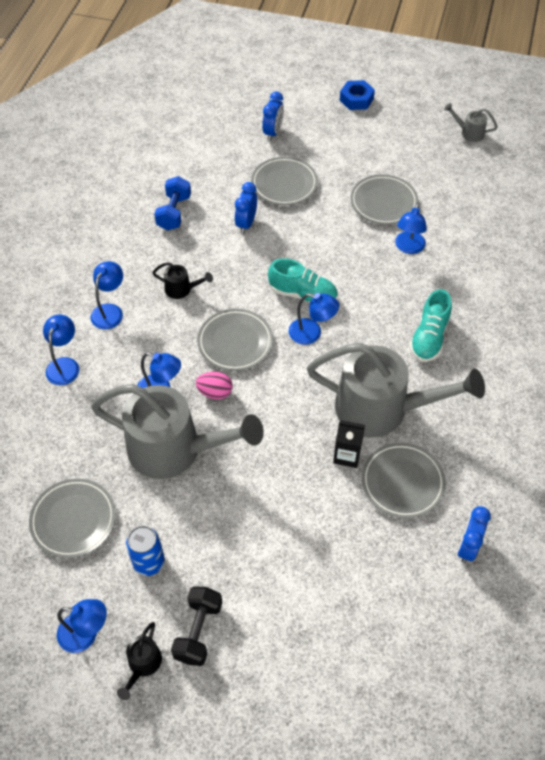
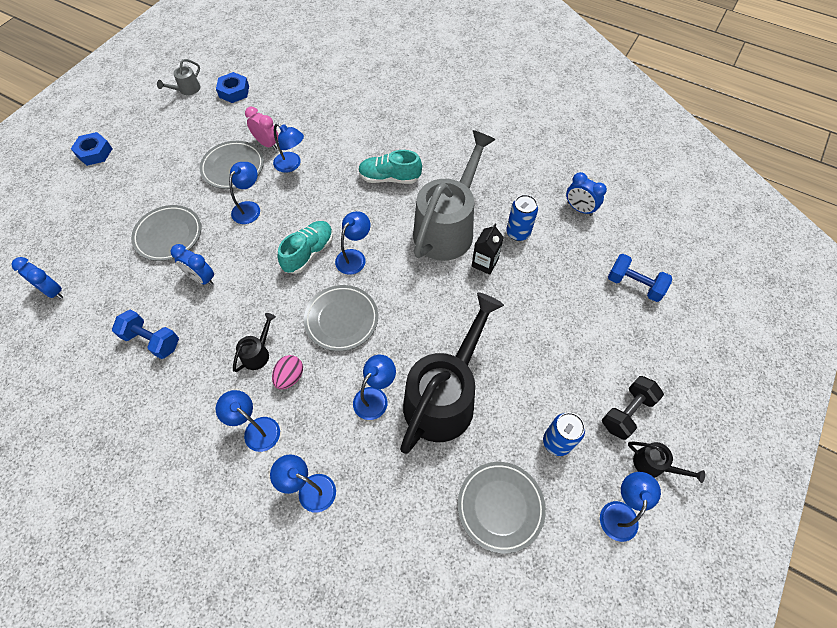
camera: 75 degrees left, 5 degrees up
grey watering can [91,384,264,479] -> black watering can [400,292,504,454]
black dumbbell [171,586,223,666] -> black dumbbell turned 75 degrees counterclockwise [602,376,664,440]
pink egg [196,372,233,399] -> pink egg moved to [272,355,303,390]
blue clock [262,92,284,141] -> blue clock moved to [11,257,63,299]
grey plate [362,443,446,518] -> blue can [506,195,538,241]
turquoise shoe [409,289,452,362] -> turquoise shoe turned 150 degrees clockwise [358,150,422,184]
none -> blue nut [216,72,249,103]
none -> blue lamp [229,162,260,224]
none -> pink clock [245,107,278,150]
none -> blue dumbbell [608,254,672,302]

